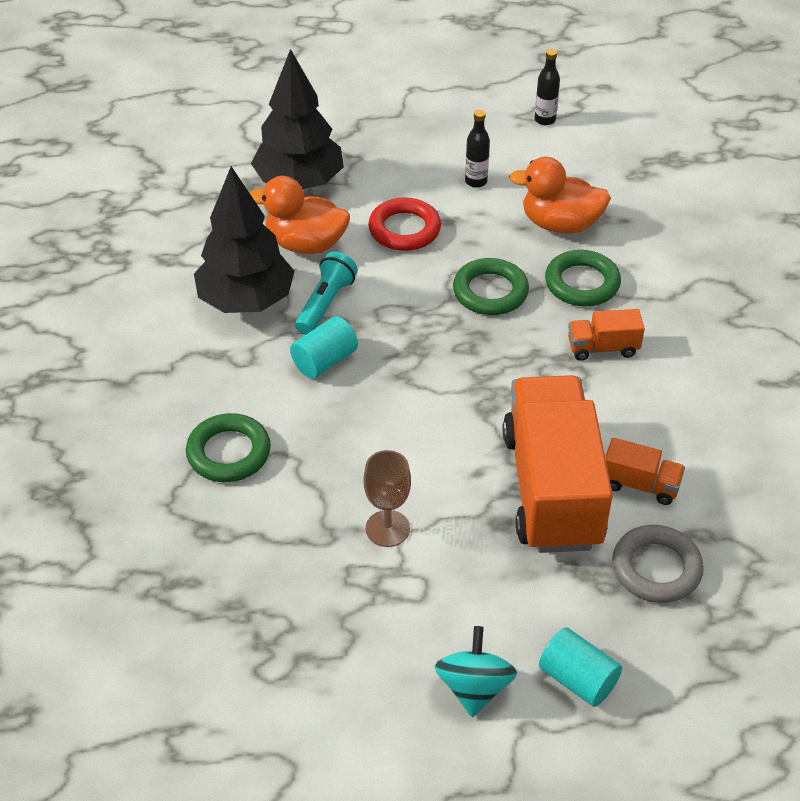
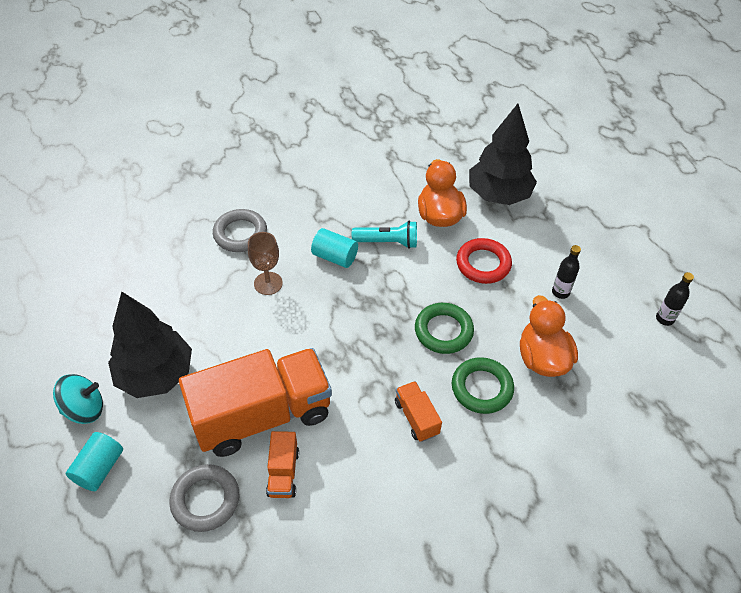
camera: 70 degrees right, 5 degrees up
green ring [186,413,271,482] -> grey ring [213,209,267,252]
black tree [194,166,295,313] -> black tree moved to [108,292,192,398]
brown goblet [363,450,411,547] -> brown goblet moved to [248,232,283,295]

